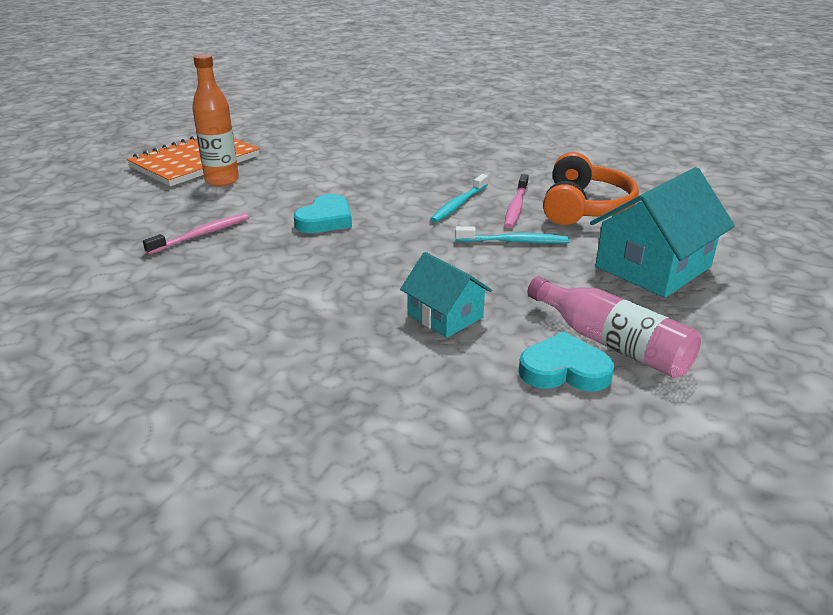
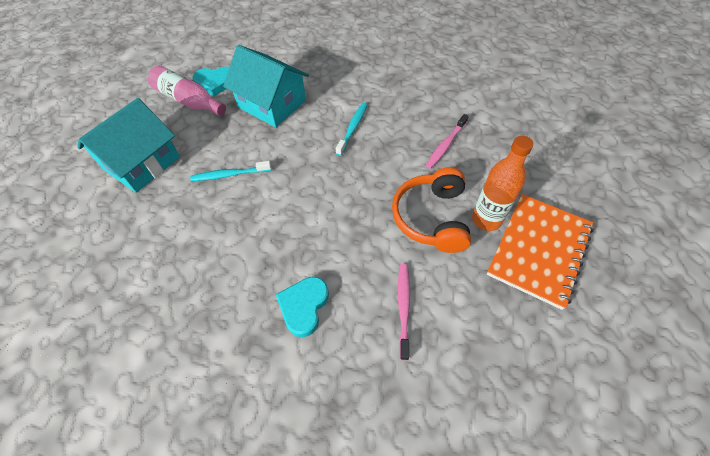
camera: 170 degrees right, 25 degrees up
turquoise heart [294,194,352,233] -> turquoise heart moved to [276,277,329,337]
turquoise house [400,252,492,338] -> turquoise house [223,45,309,128], size x1.70
turquoise toothbrush [430,174,488,223] -> turquoise toothbrush moved to [336,102,368,156]
pink toothbrush [504,174,529,228] -> pink toothbrush moved to [398,264,410,360]
orange headphones [543,152,639,225] -> orange headphones moved to [392,167,471,253]

